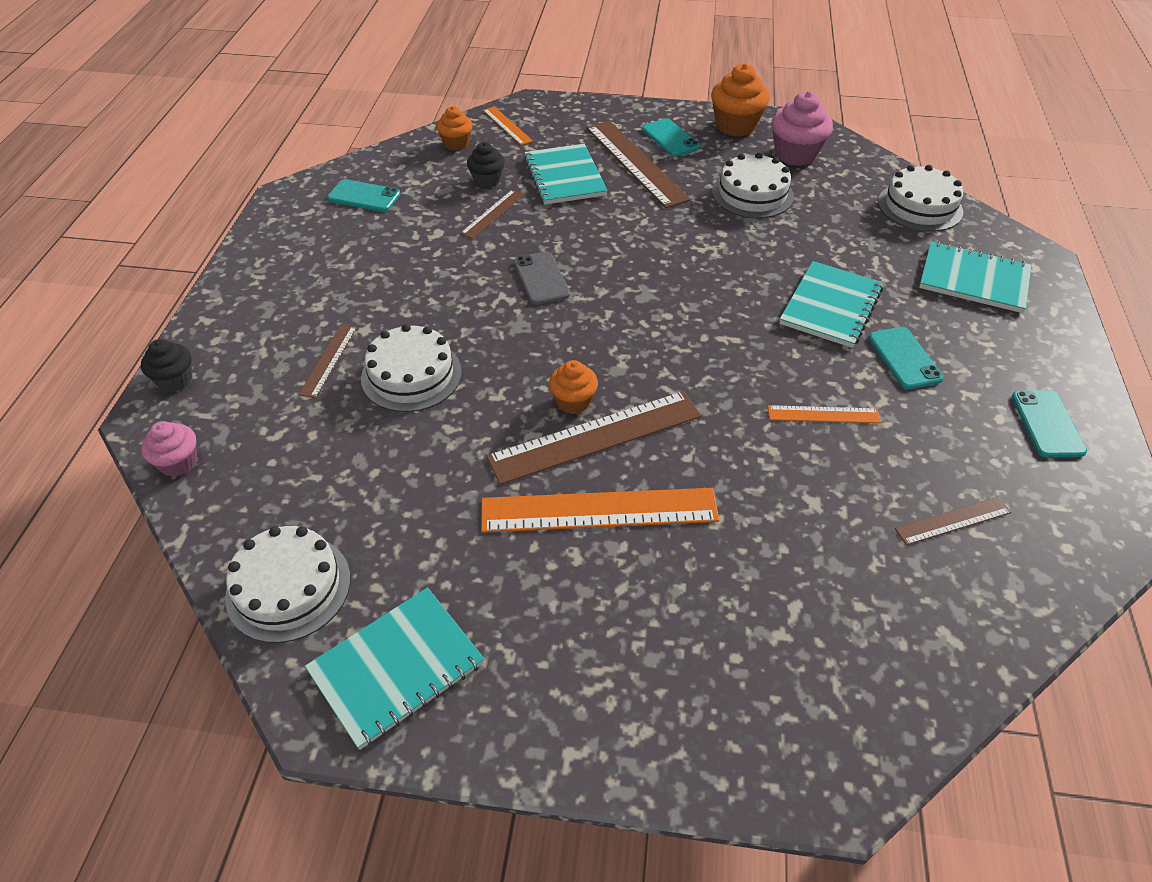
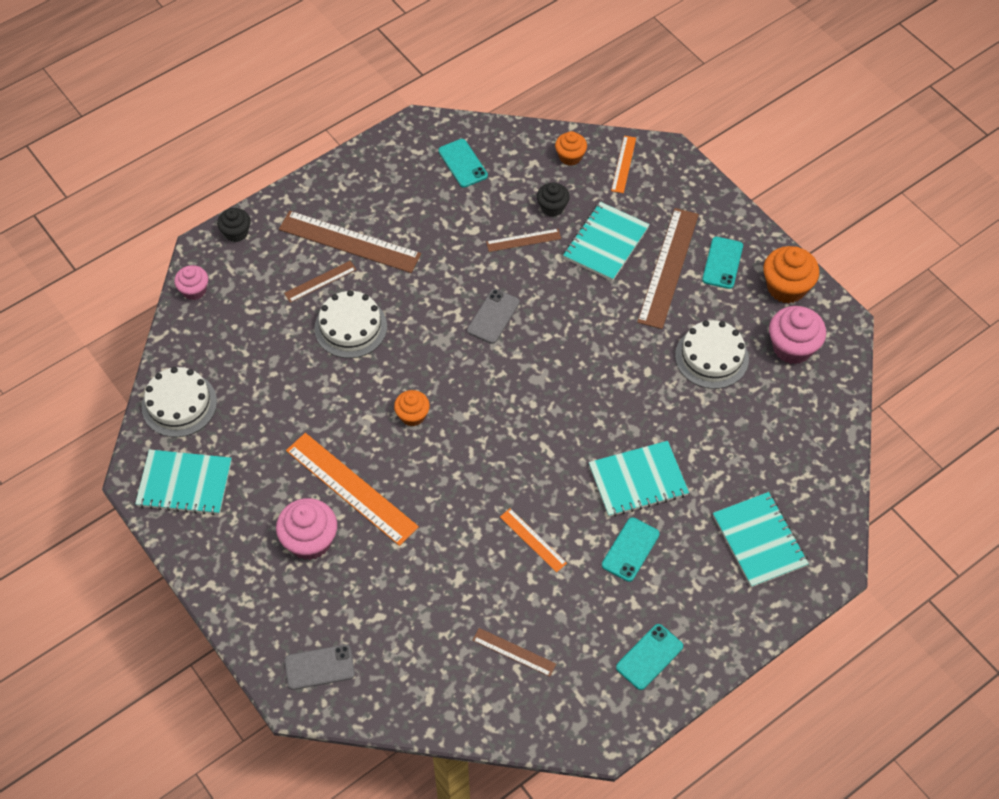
camera: 45 degrees right, 10 degrees up
brown ruler [486,391,701,485] -> brown ruler moved to [279,211,421,273]
white cake [878,165,963,232] -> none
none -> pink cupcake [276,498,337,560]
none -> grey phone [285,644,355,690]

